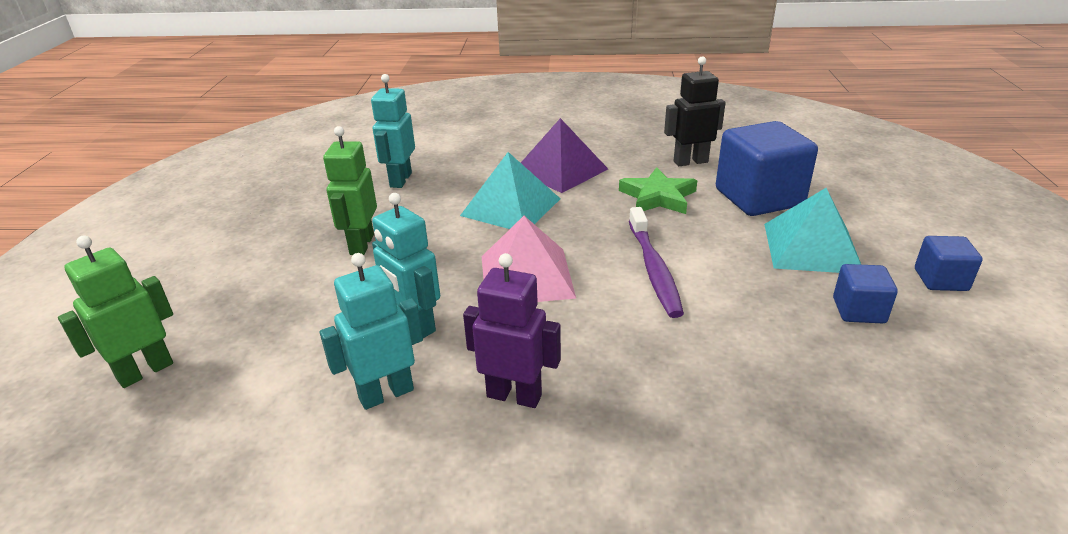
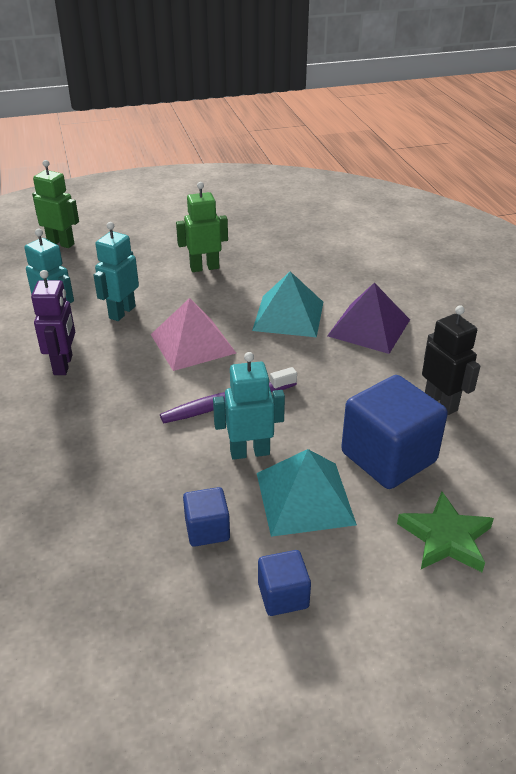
camera: 70 degrees right, 5 degrees up
turquoise robot [371,74,415,188] -> turquoise robot moved to [213,352,285,460]
green star [619,167,697,214] -> green star moved to [397,492,494,572]

